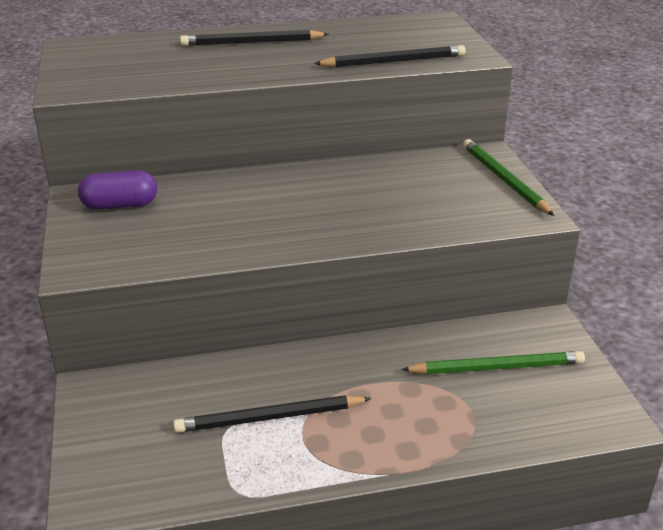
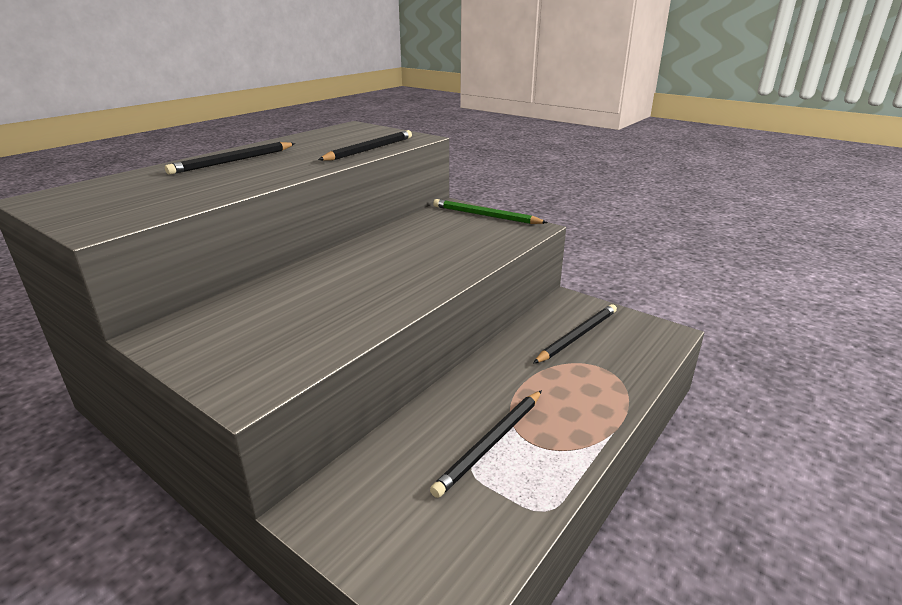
camera: 40 degrees left, 5 degrees down
purple capsule [78,170,157,210] -> none
green pencil [401,351,585,374] -> black pencil [533,304,617,364]

